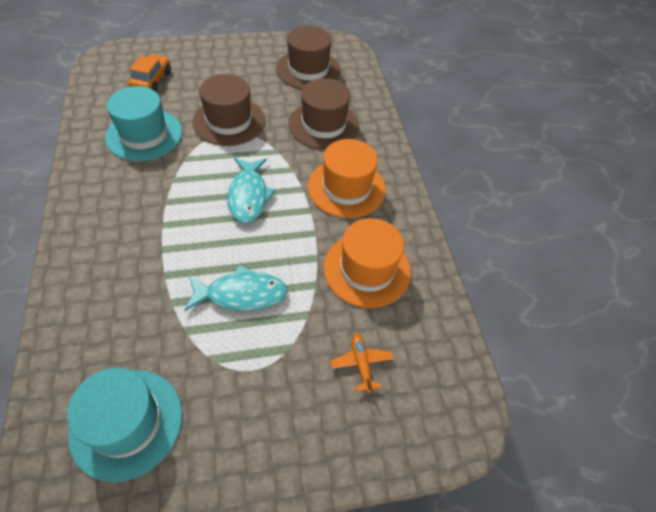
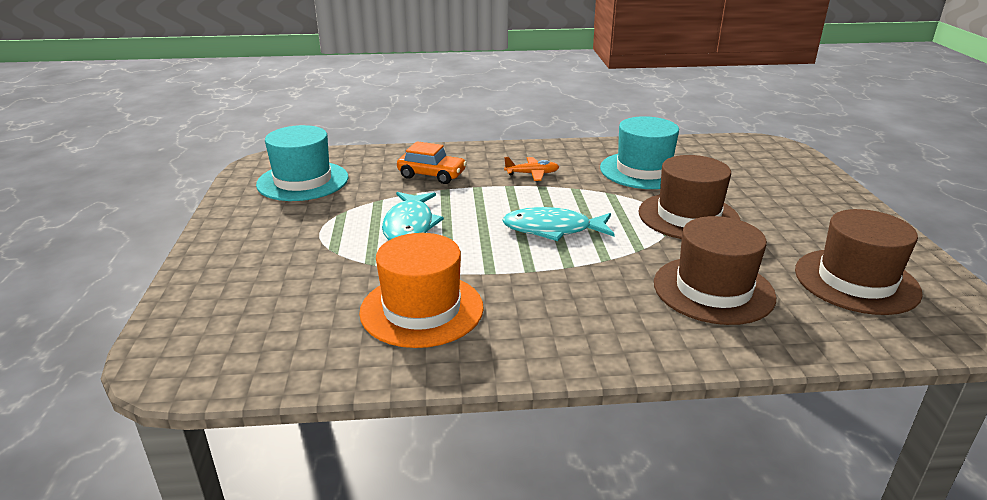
camera: 100 degrees right, 25 degrees down
orange car [128,54,171,92] -> orange car moved to [397,141,467,184]
orange hat [308,139,386,218] -> none
orange plane [330,333,393,393] -> orange plane moved to [504,157,559,181]

